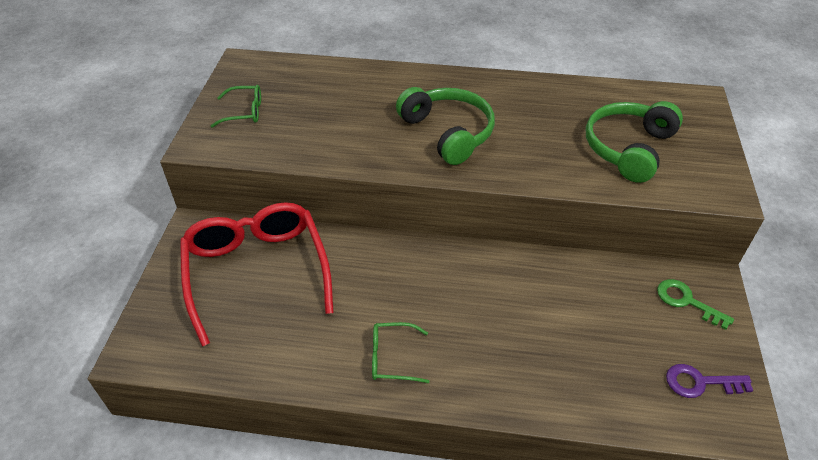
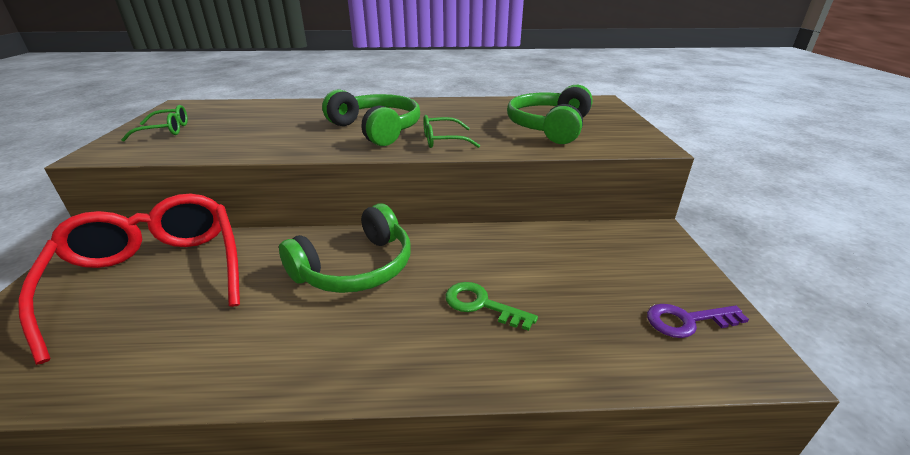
camera: 10 degrees left, 15 degrees down
green glasses [372,322,430,383] -> green glasses moved to [423,115,480,148]
green key [657,279,734,330] -> green key moved to [446,282,538,331]
none -> green headphones [279,204,411,293]

